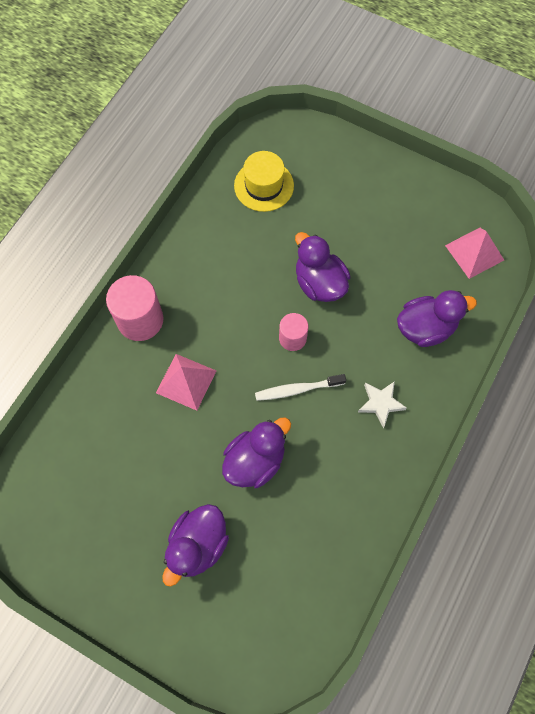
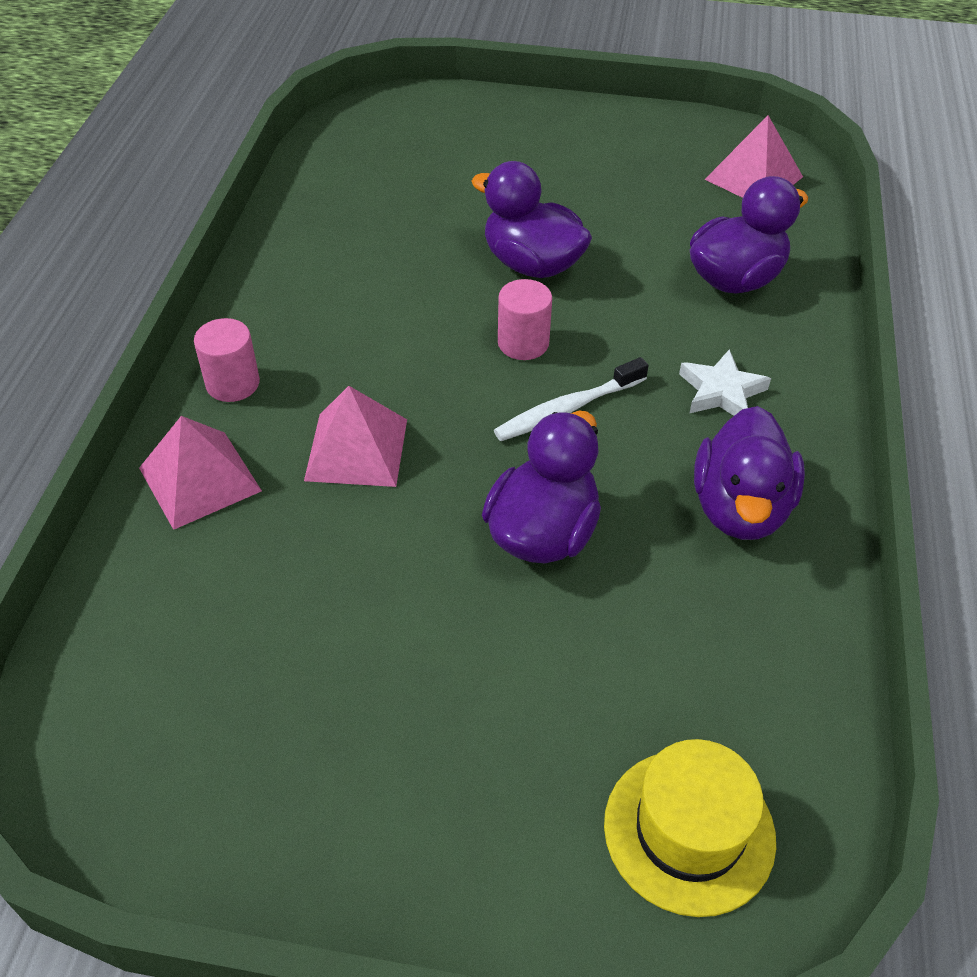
camera: 20 degrees left, 20 degrees down
pink cylinder [106,275,163,341] -> pink cylinder [194,318,260,402], size x0.59
purple duck [162,504,229,587] -> purple duck moved to [694,406,805,540]
yellow hat [234,151,294,212] -> yellow hat moved to [604,739,776,917]
none -> pink pyramid [139,416,262,530]

